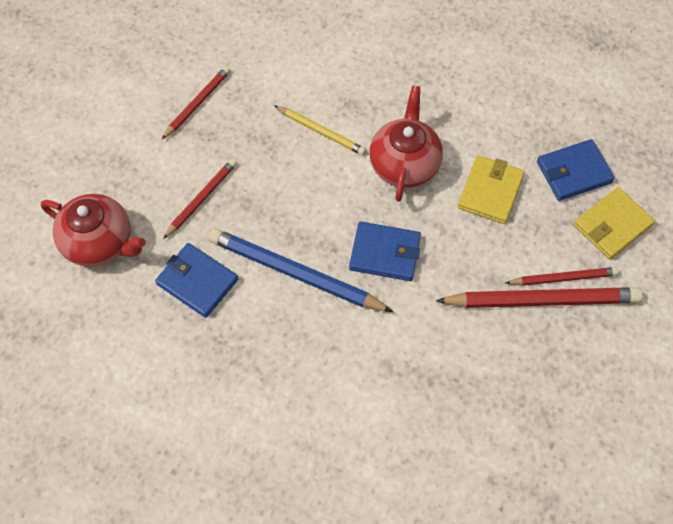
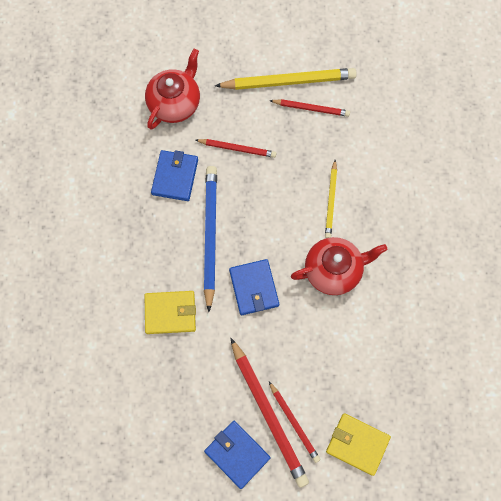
camera: 65 degrees right, 10 degrees up
red teapot [41,194,146,267] -> red teapot turned 150 degrees counterclockwise [145,49,200,129]
yellow wallet [457,155,525,224] -> yellow wallet moved to [144,291,196,334]
blue wallet [537,139,615,201] -> blue wallet moved to [204,421,270,489]
none -> yellow pencil [215,68,357,90]

